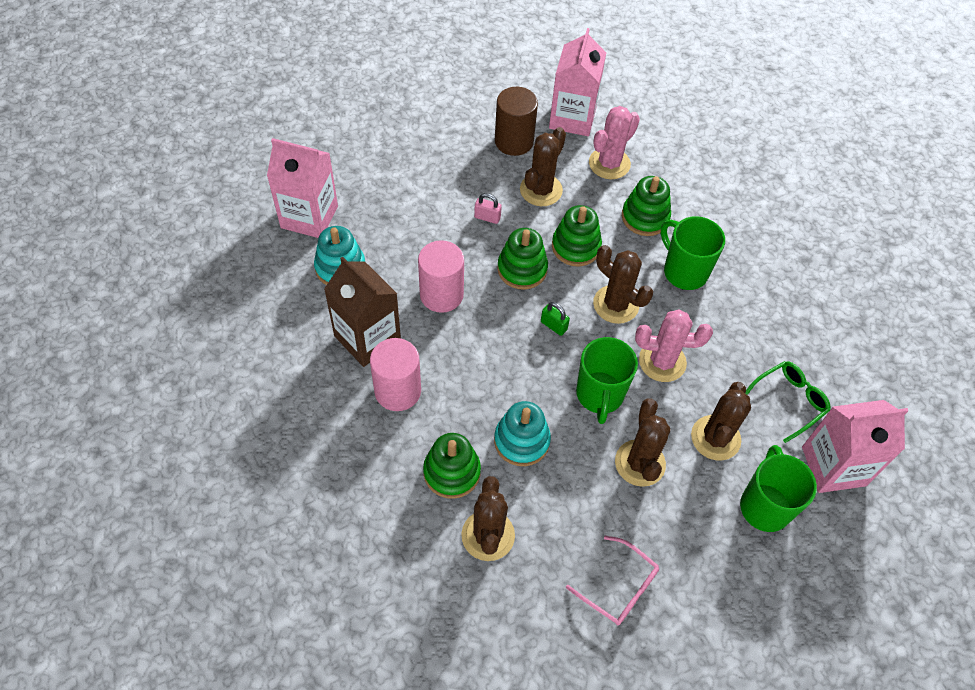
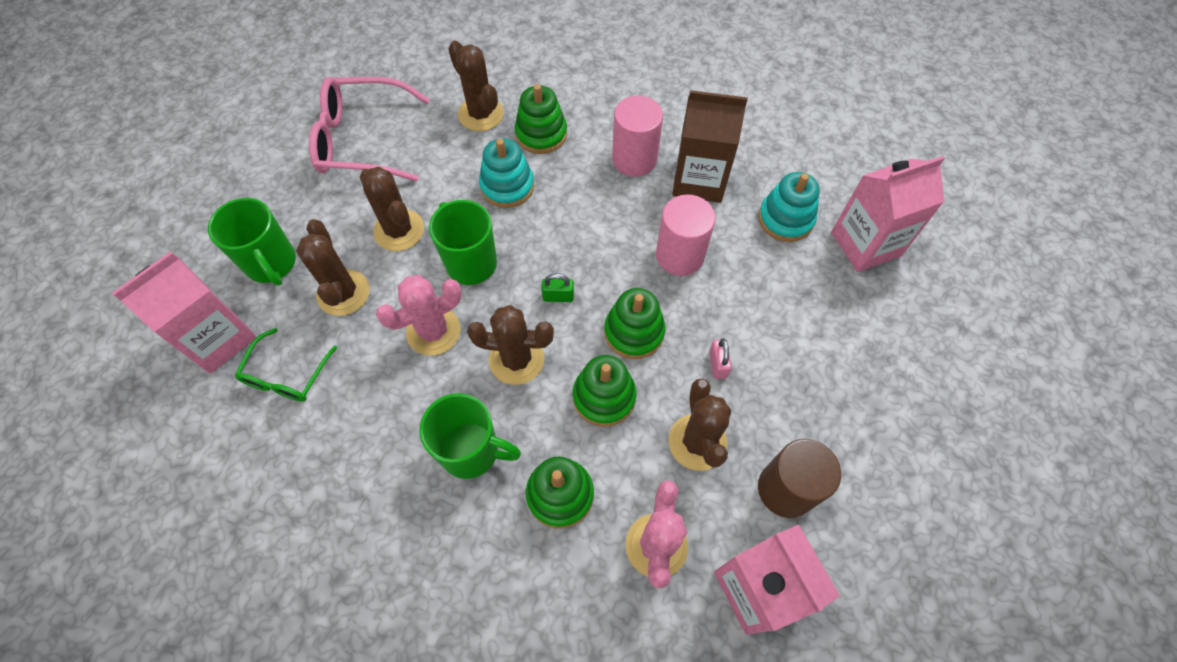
camera: 145 degrees right, 5 degrees up
pink padlock [474,193,502,224] -> pink padlock turned 75 degrees counterclockwise [709,338,732,379]
pink glasses [566,536,659,625] -> pink glasses [309,77,430,181], size x1.74

